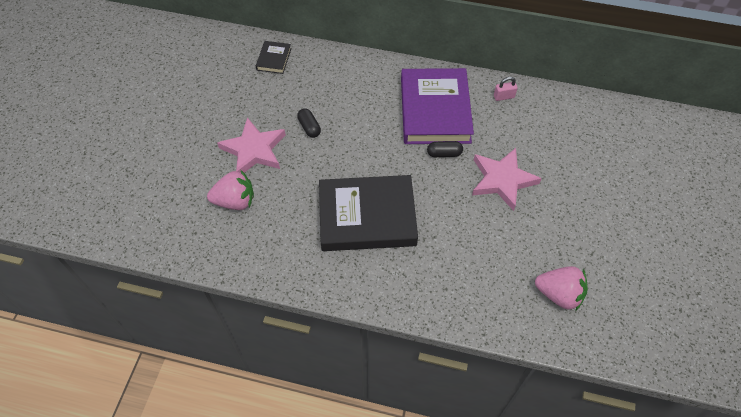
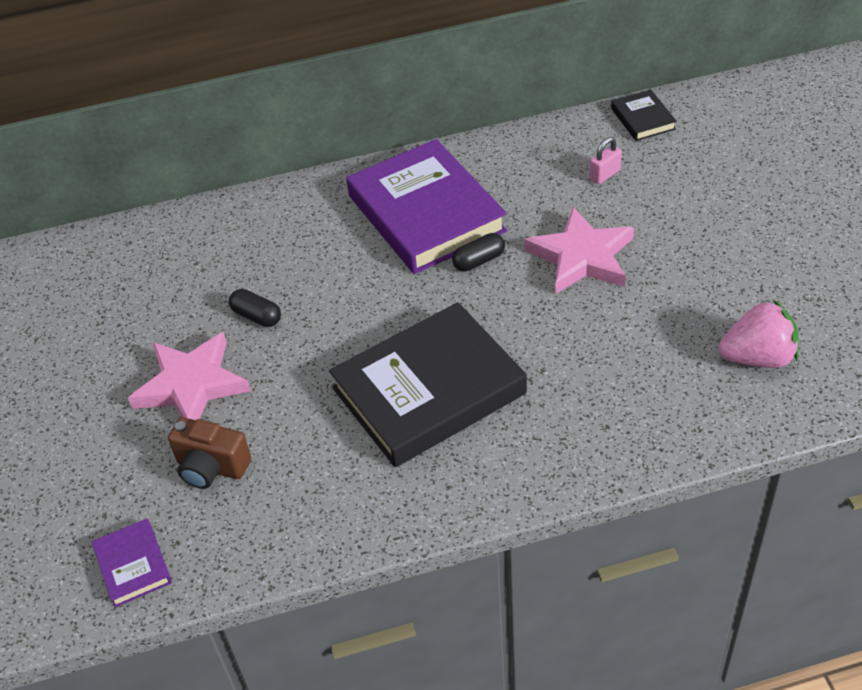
camera: 25 degrees left, 10 degrees down
pink strawberry [207,169,254,210] -> brown camera [168,417,251,489]
black book [256,41,291,74] -> black book moved to [611,90,677,141]
pink padlock [494,77,518,101] -> pink padlock moved to [590,137,622,184]
none -> purple book [92,519,172,607]

